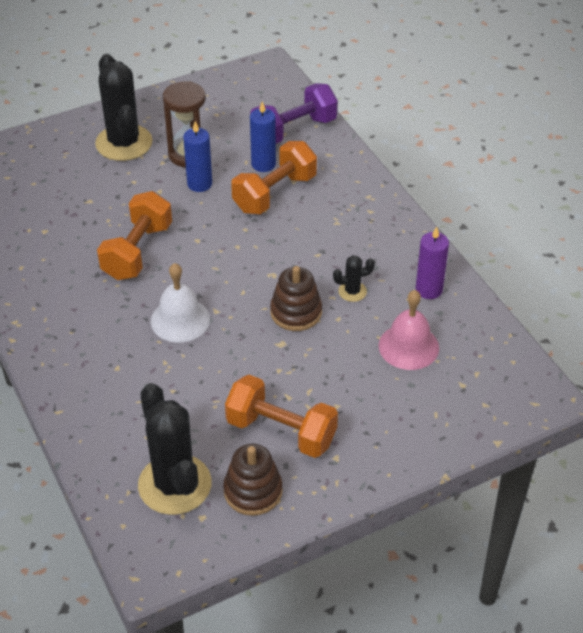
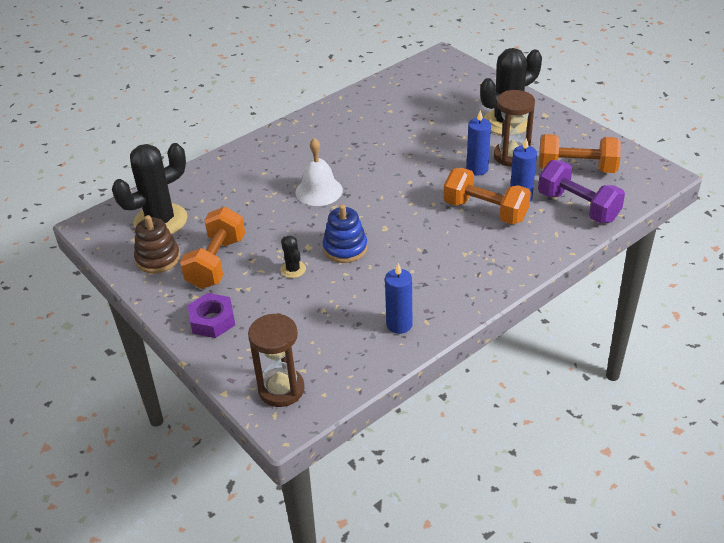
camera: 80 degrees right, 5 degrees down
orange dumbbell [97,191,172,280] -> orange dumbbell moved to [539,134,621,173]
brown stacking toy [270,266,322,331] -> blue stacking toy [323,204,368,263]
black cactus [333,255,375,302] -> black cactus moved to [281,236,306,278]
pink bell [379,290,439,370] -> none
purple candle [416,227,449,299] -> blue candle [385,263,412,334]
none -> purple nut [188,293,235,338]
none -> brown hourglass [248,313,305,407]

